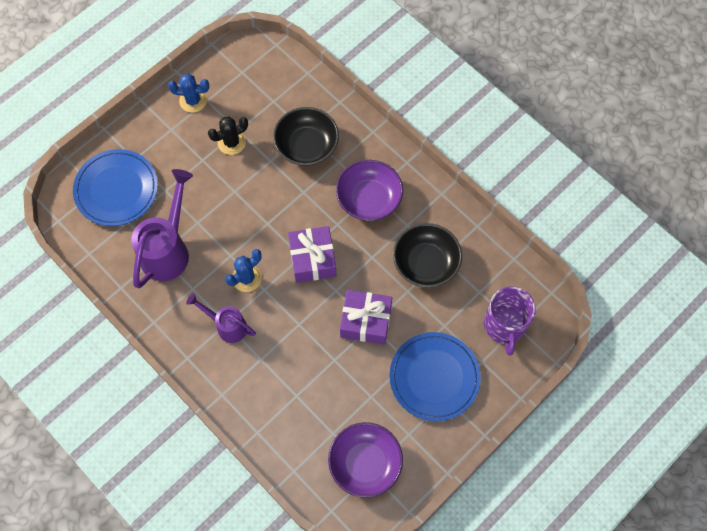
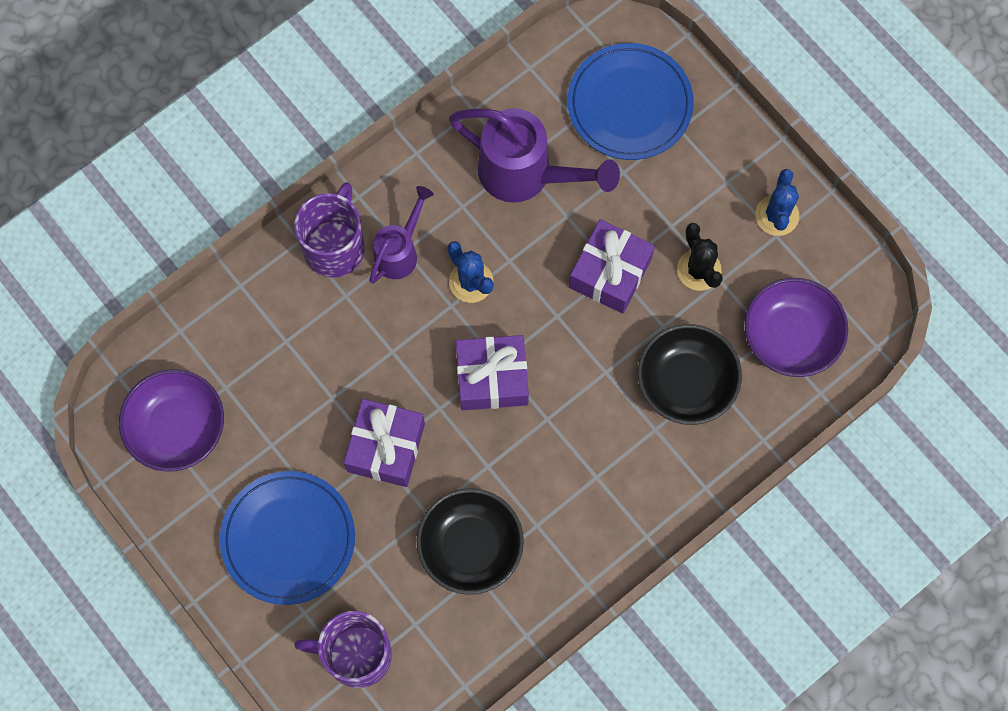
camera: 95 degrees right, 5 degrees up
purple bowl [336,160,403,221] -> purple bowl moved to [745,278,848,377]
none -> purple mug [294,182,365,277]
none -> purple gift [569,219,655,314]

